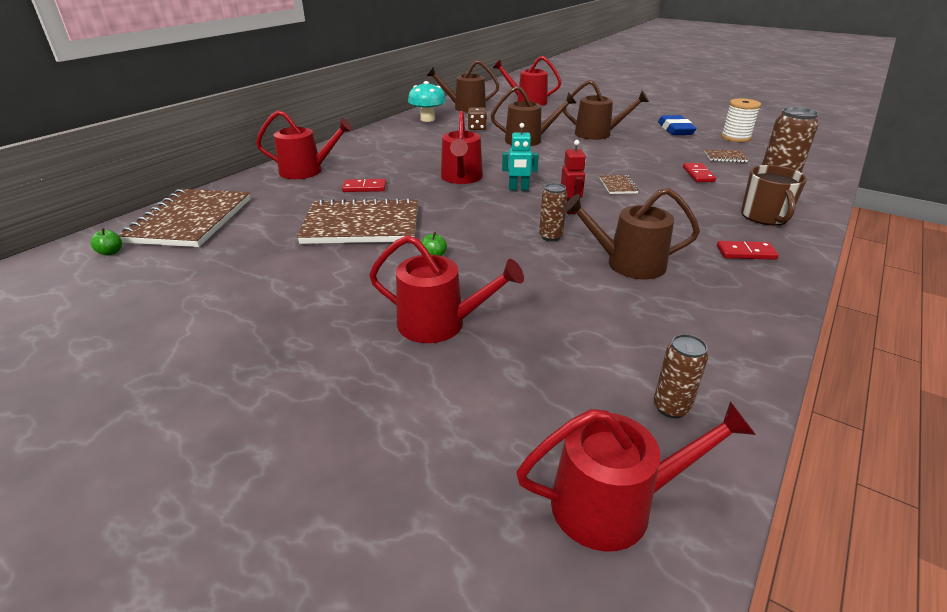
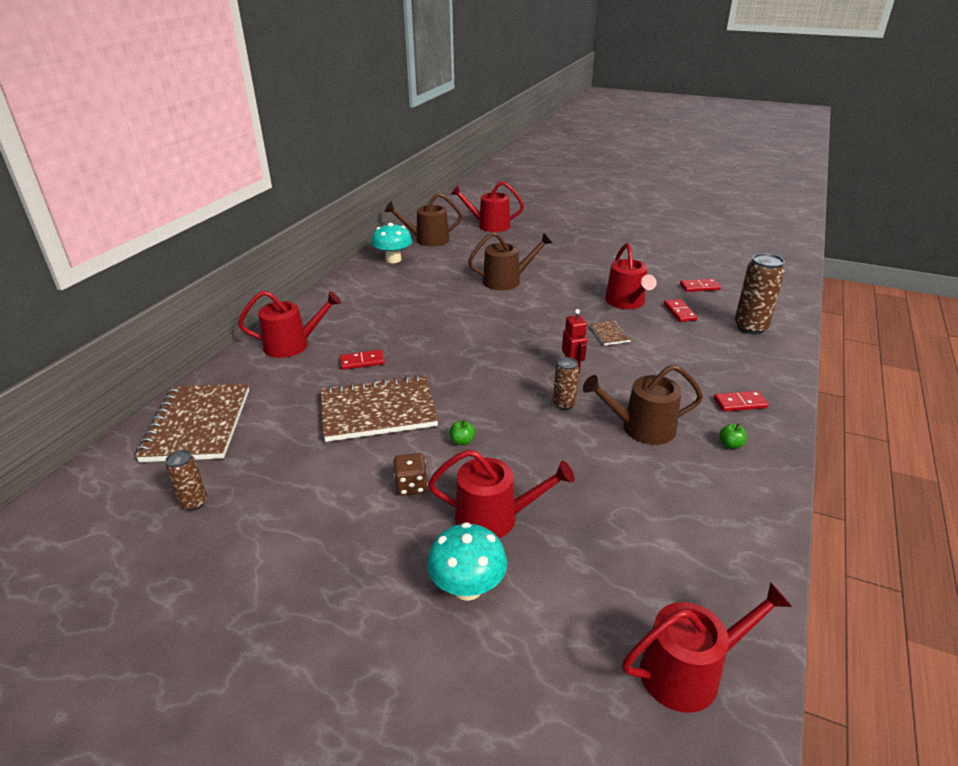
camera: 10 degrees left, 0 degrees up
green apple [91,228,122,256] -> green apple moved to [719,423,747,449]
red watering can [441,111,483,184] -> red watering can moved to [605,243,657,309]
brown dice [468,107,487,130] -> brown dice moved to [394,453,428,496]
turquoise robot [502,123,539,191] -> none
brown watering can [563,80,649,140] -> none
brown can [654,334,708,418] -> brown can moved to [165,450,207,511]
blue eraser [658,115,696,135] -> none
brown notebook [705,149,748,162] -> red domino [680,279,721,292]
white spool [721,98,761,142] -> none
brown mug [741,165,807,225] -> none
none -> turquoise mushroom [427,522,507,601]

